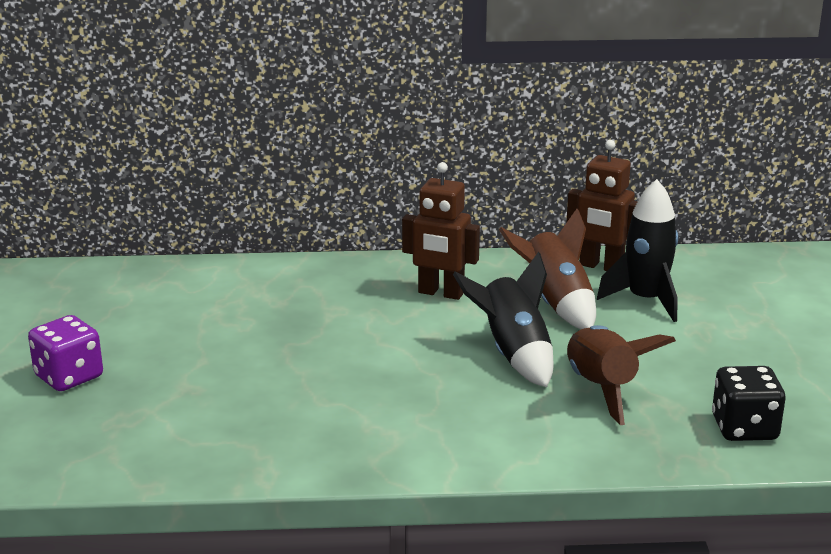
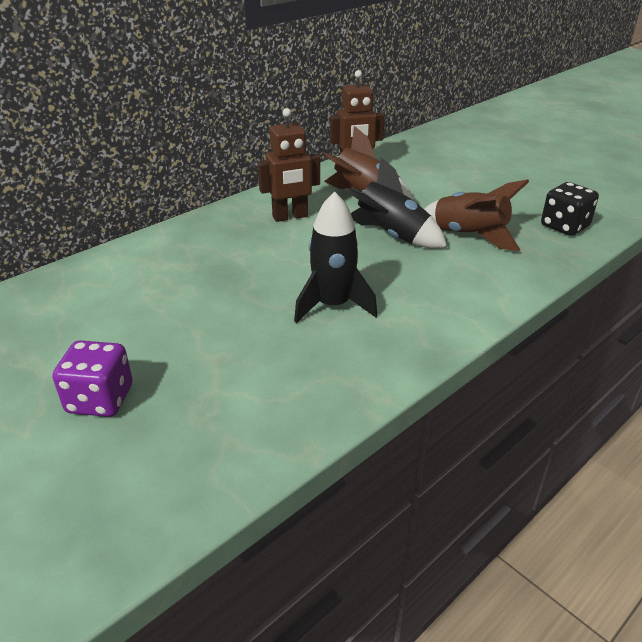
camera: 40 degrees left, 10 degrees up
black rocket [597,179,678,322] -> black rocket moved to [294,192,377,323]

